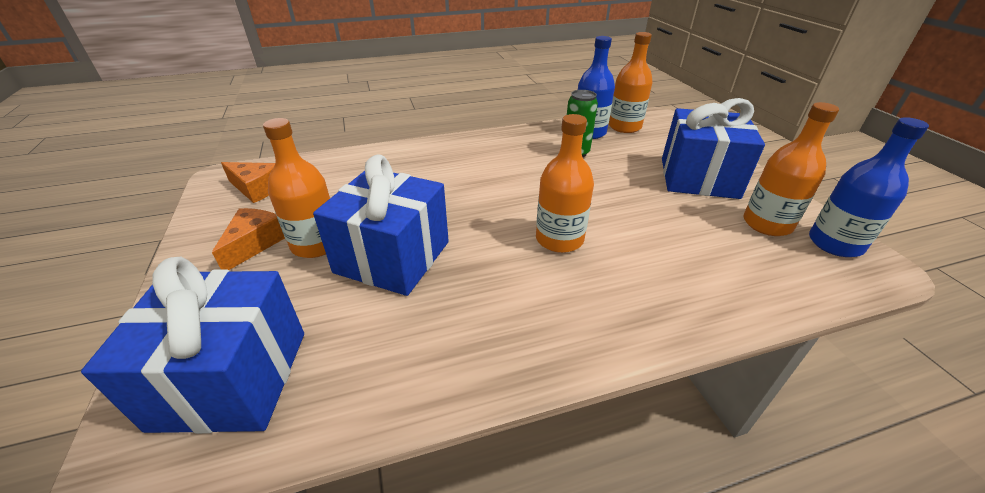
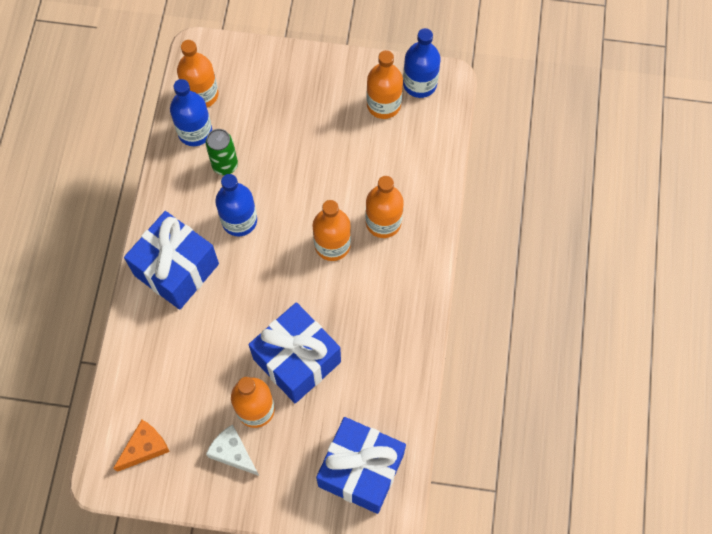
camera: 65 degrees left, 30 degrees up
orange cheese [212,208,285,270] -> white cheese [206,424,259,476]
blue gift [662,98,765,199] -> blue gift moved to [124,211,219,310]
none -> blue bottle [215,174,257,236]
none -> orange bottle [365,176,404,238]

